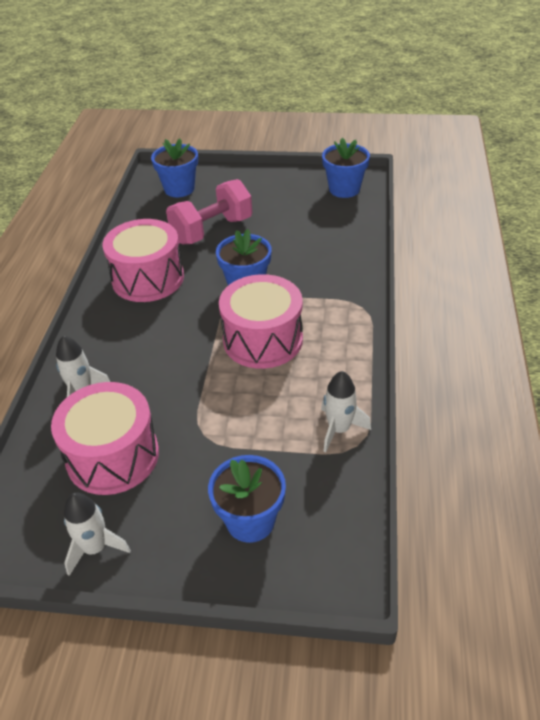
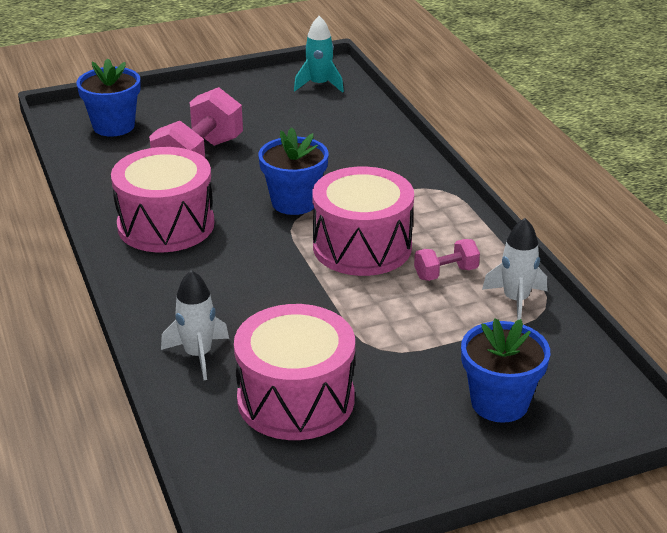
camera: 30 degrees left, 10 degrees down
white rocket [64,492,131,576] -> none
blue flower pot [322,138,370,198] -> turquoise rocket [294,16,344,93]
none -> pink dumbbell [414,239,480,281]

